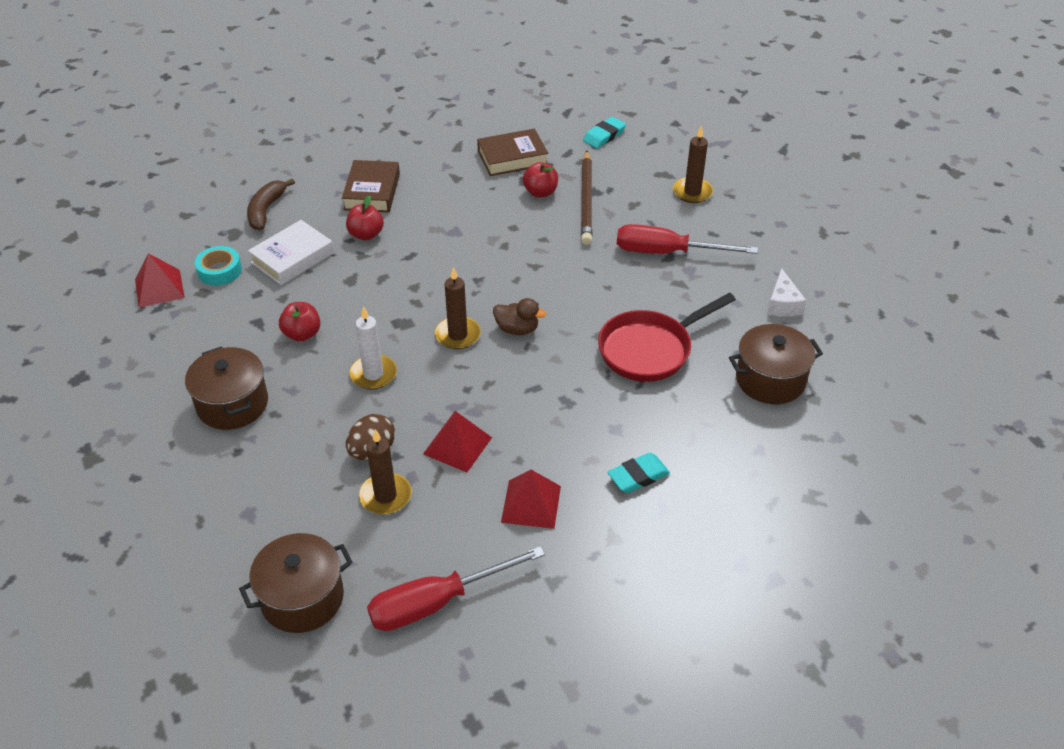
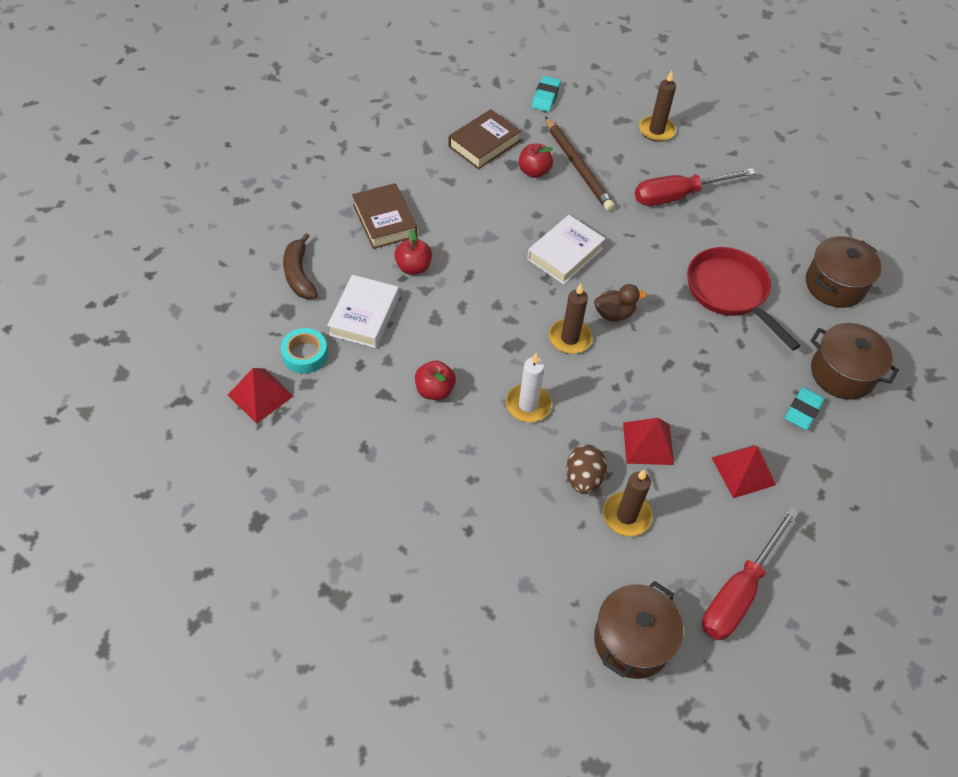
camera: 30 degrees left, 10 degrees up
brown pot [185,346,268,430] -> brown pot moved to [810,323,899,400]
red pan [598,293,736,382] -> red pan turned 120 degrees clockwise [687,247,801,351]
white cheese [767,268,806,317] -> none
none -> white book [527,215,606,284]

